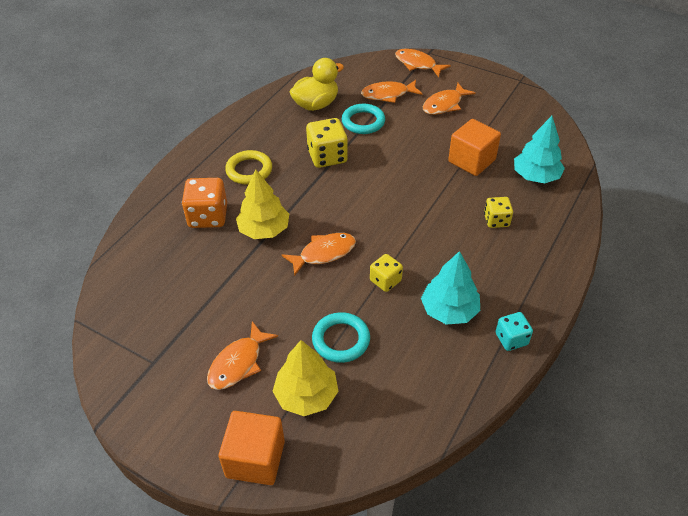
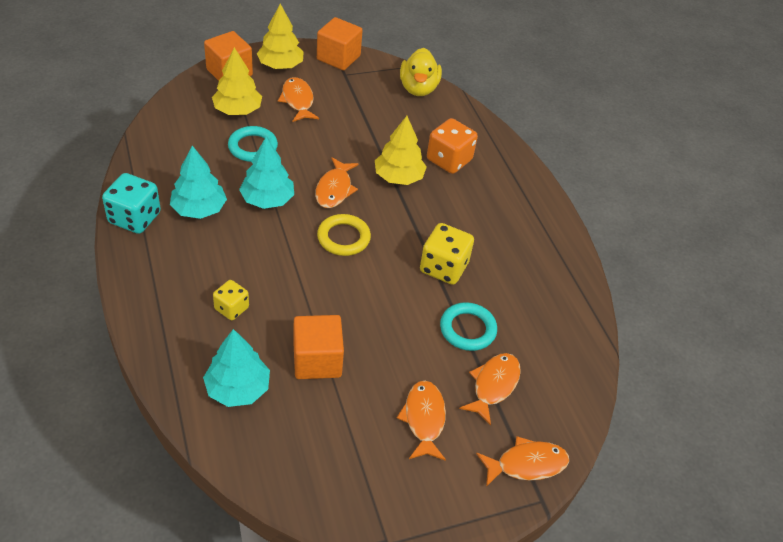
camera: 125 degrees right, 0 degrees up
yellow ring [225,150,272,185] -> yellow ring moved to [317,214,371,256]
yellow duck [290,58,344,111] -> yellow duck moved to [400,48,442,96]
yellow dice [370,254,403,292] -> turquoise tree [239,137,294,209]
turquoise dice [496,312,533,351] -> turquoise dice [102,173,161,234], size x1.65
none -> yellow tree [257,4,304,69]
none -> orange cube [317,17,363,70]

